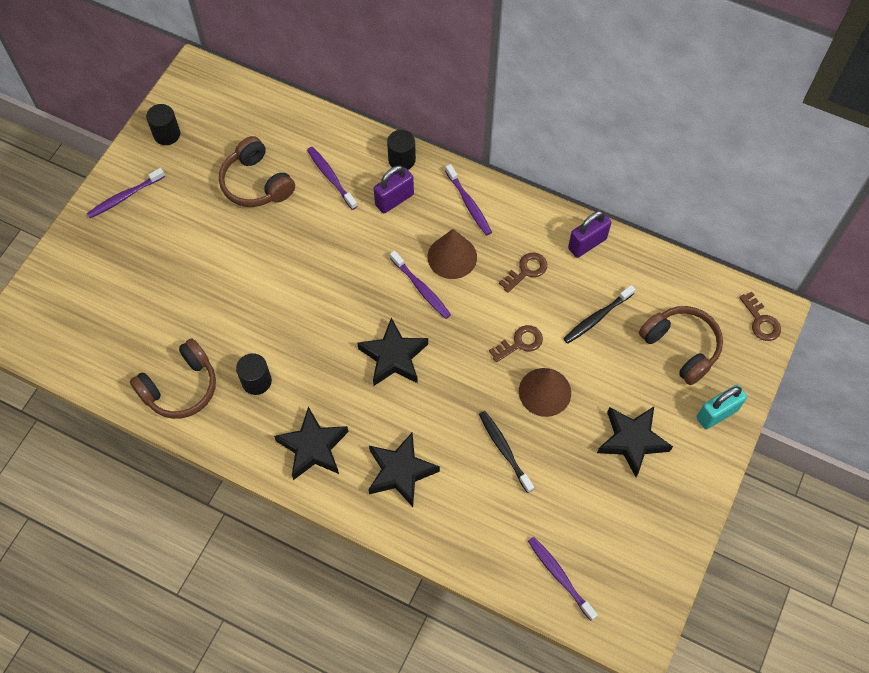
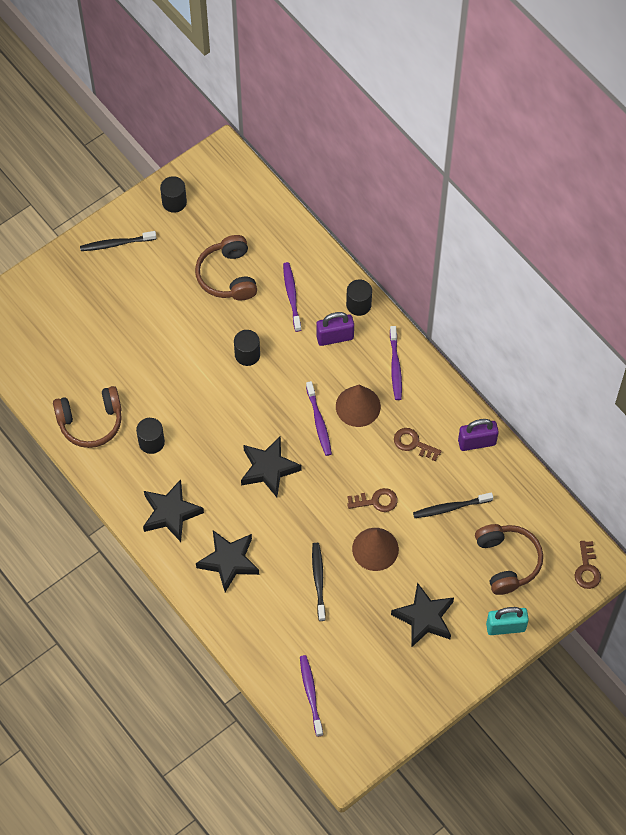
camera: 25 degrees right, 0 degrees up
purple toothbrush [87,168,165,218] -> black toothbrush [80,231,157,251]
brown key [499,252,547,293] -> brown key turned 135 degrees counterclockwise [394,428,442,461]
none -> black cylinder [234,330,260,366]

